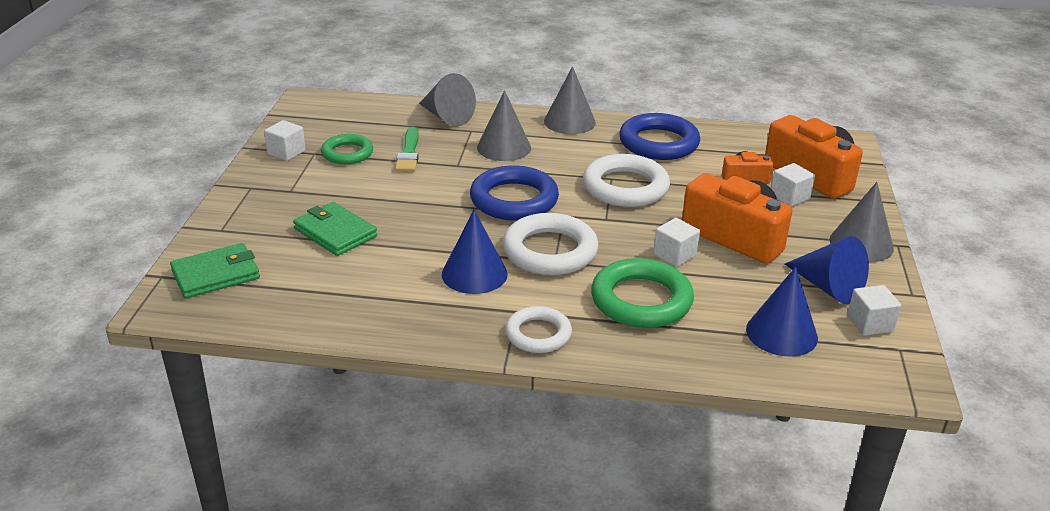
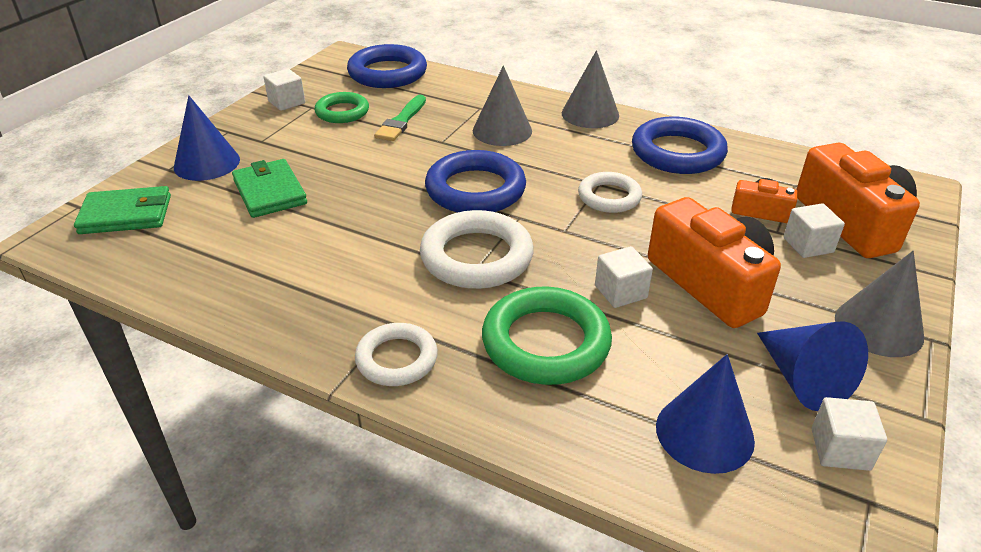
camera: 20 degrees right, 5 degrees up
grey cone [419,73,476,126] -> none
blue cone [442,210,508,294] -> blue cone moved to [174,95,240,181]
white ring [583,154,670,207] -> white ring [578,172,642,213], size x0.62
none -> blue ring [347,44,427,88]

